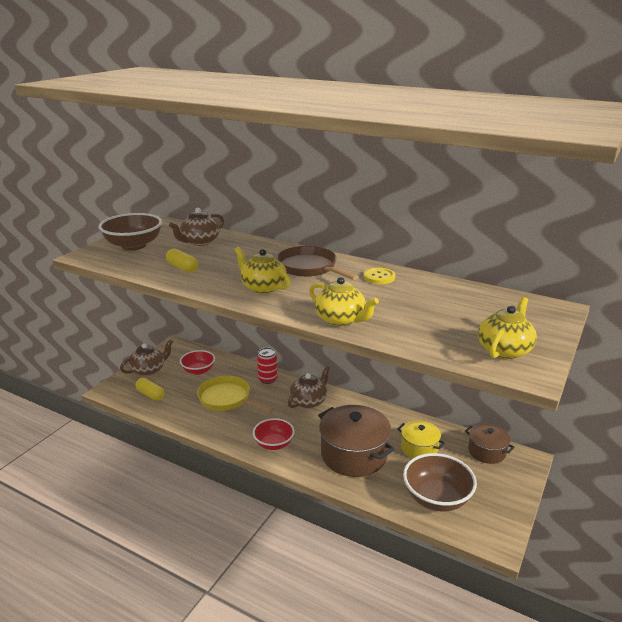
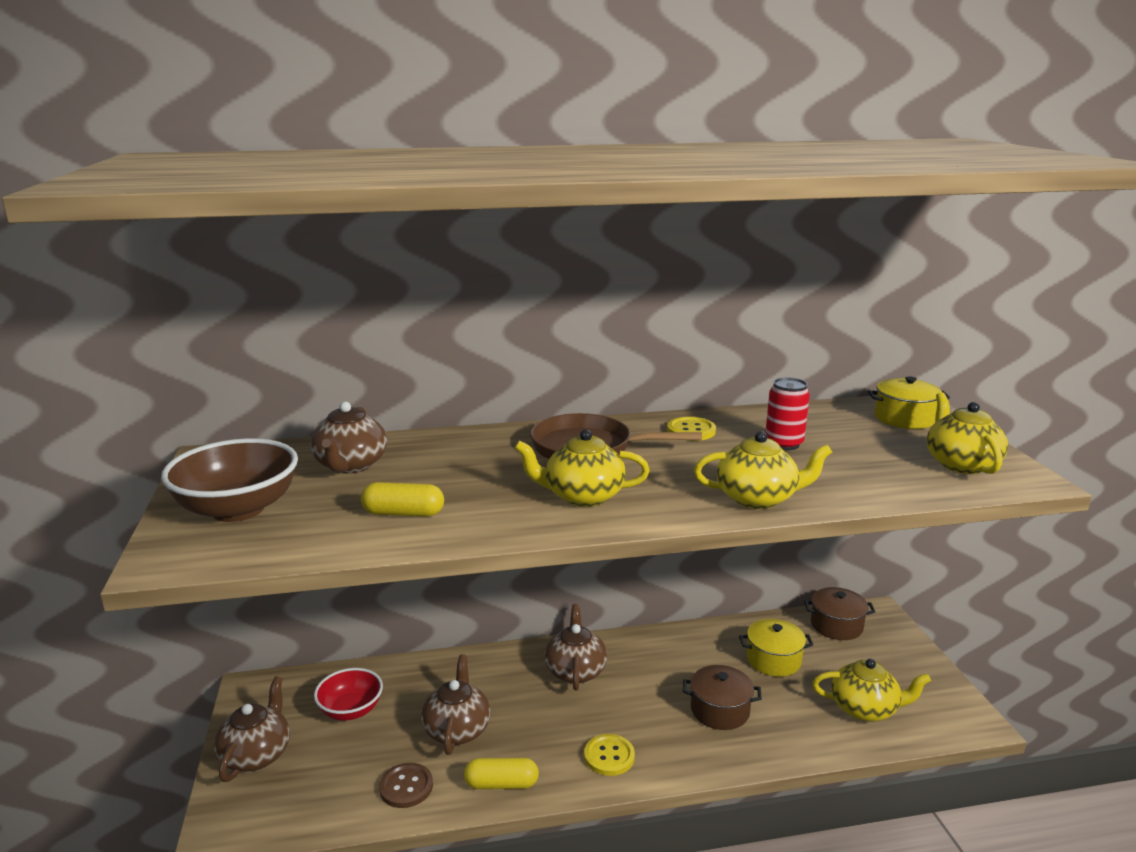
camera: 40 degrees left, 5 degrees down
yellow capsule [135,378,165,400] -> yellow capsule moved to [464,758,539,789]
yellow pan [197,376,274,413] -> brown teapot [421,654,490,755]
red bowl [253,418,295,450] -> yellow button [584,734,635,776]
red can [257,347,277,384] -> red can moved to [765,377,810,450]
brown pot [318,405,395,477] -> brown pot [683,665,762,730], size x0.56
brown bowl [403,453,477,511] -> yellow teapot [812,659,931,722]
none -> brown button [379,763,433,808]
none -> yellow pot [868,376,950,429]

